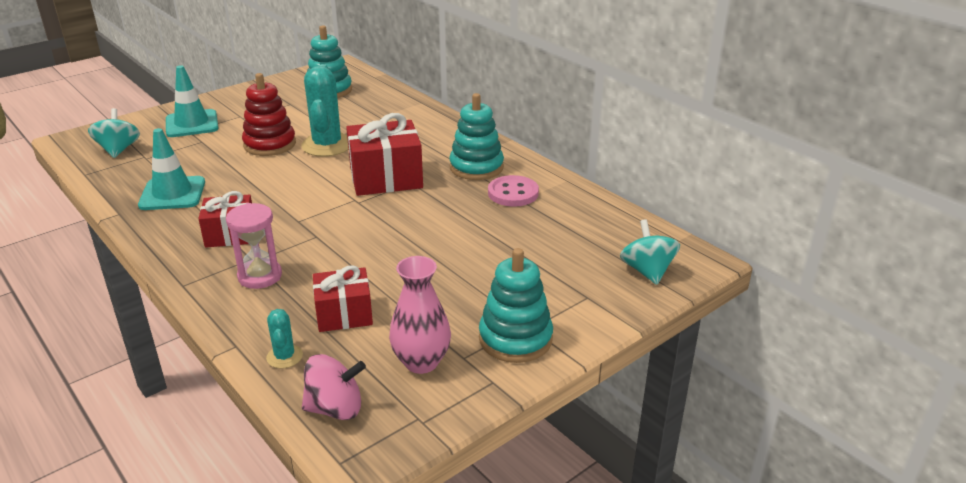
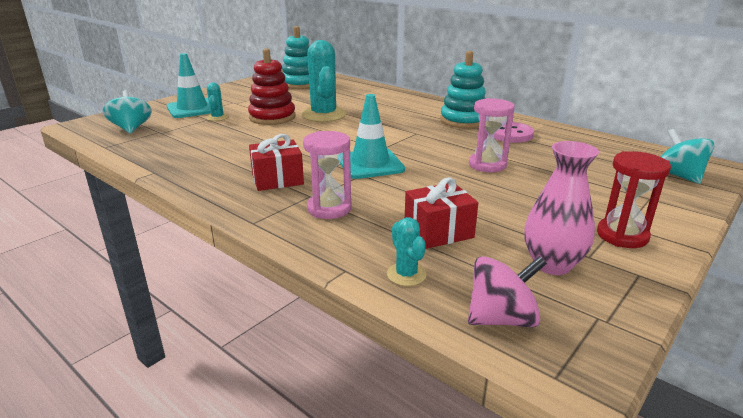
camera: 10 degrees left, 5 degrees down
turquoise traffic cone [138,128,205,210] -> turquoise traffic cone moved to [340,94,405,179]
red gift [346,113,423,196] -> none
turquoise stacking toy [479,248,553,363] -> red hourglass [597,151,671,248]
none -> turquoise cactus [206,83,229,121]
none -> pink hourglass [469,98,515,172]

